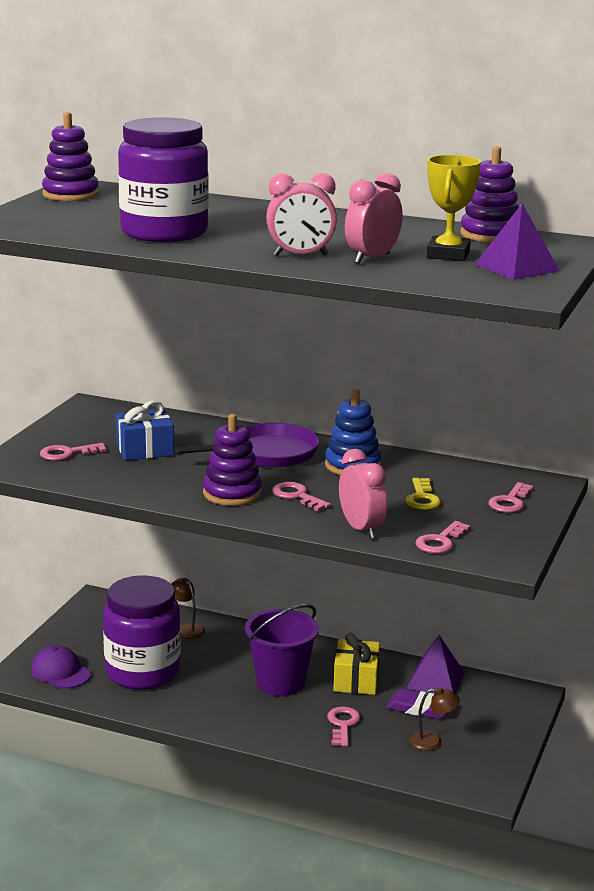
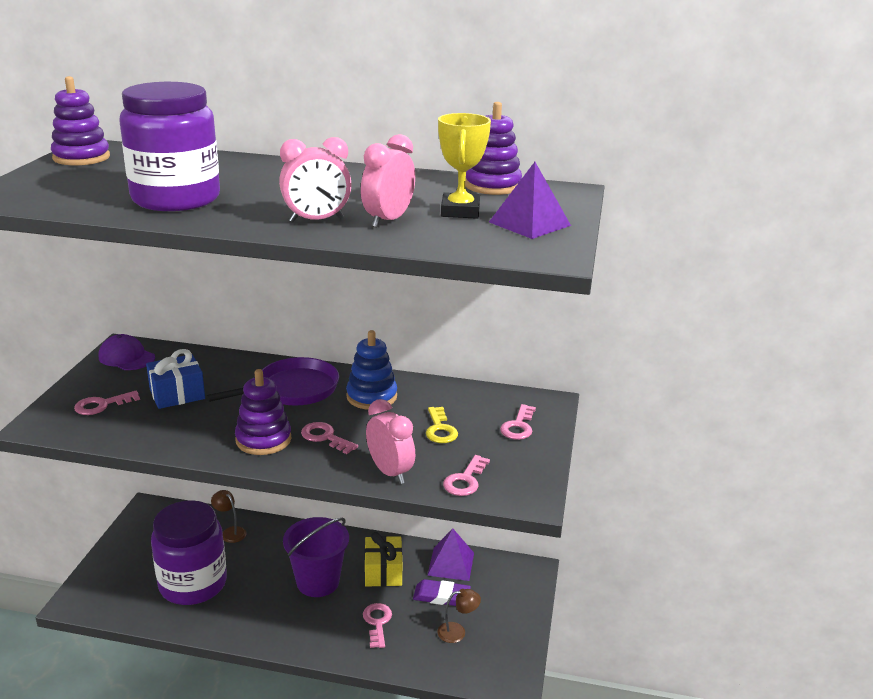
camera: 10 degrees left, 5 degrees up
purple cap [31,645,91,689] -> purple cap moved to [99,334,155,370]

